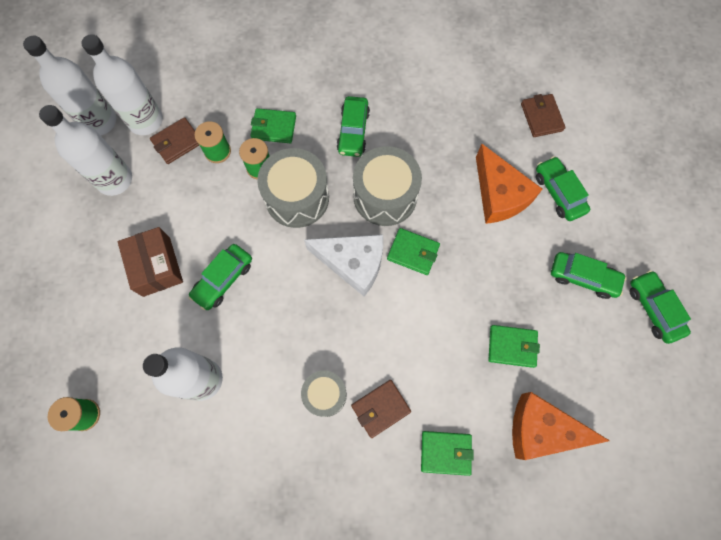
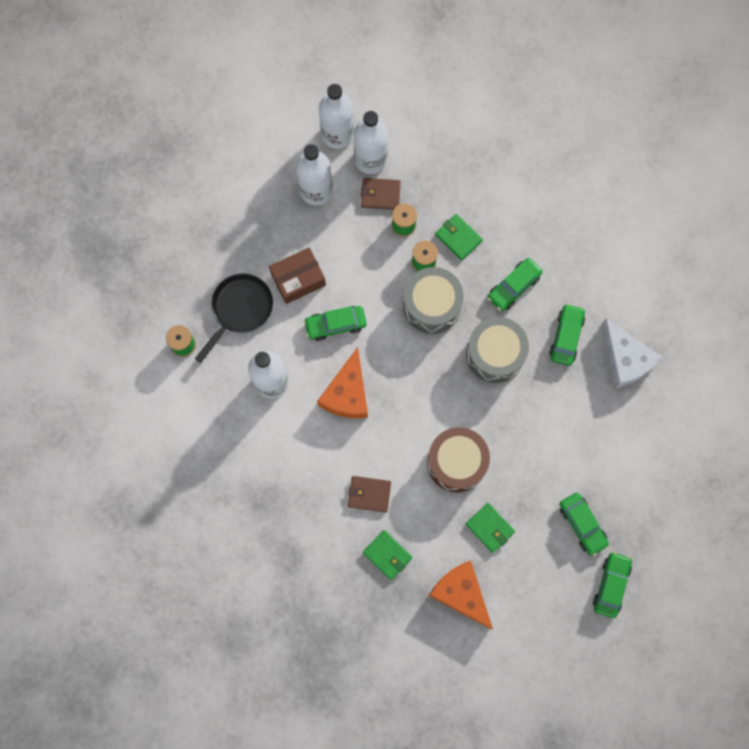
camera: 40 degrees right, 5 degrees up
brown box [118,227,183,297] -> brown box turned 45 degrees clockwise [269,247,326,304]
grey drum [301,370,347,417] -> none
white cheese [304,234,383,297] -> white cheese moved to [601,319,662,389]
green wallet [387,228,440,275] -> none
orange cheese [476,144,542,224] -> orange cheese moved to [317,347,368,418]
brown wallet [521,94,566,137] -> none
green car [536,156,590,221] -> green car moved to [549,304,585,366]
none -> black pan [195,274,273,363]
none -> brown drum [427,427,490,492]

